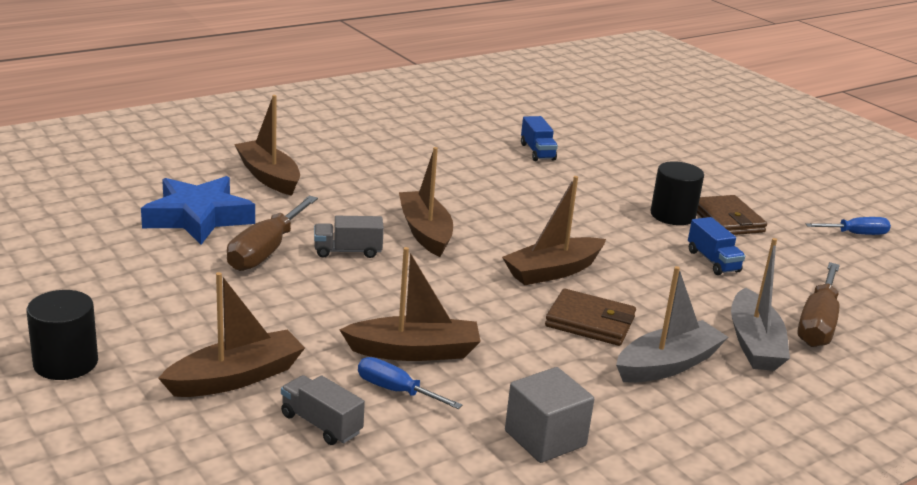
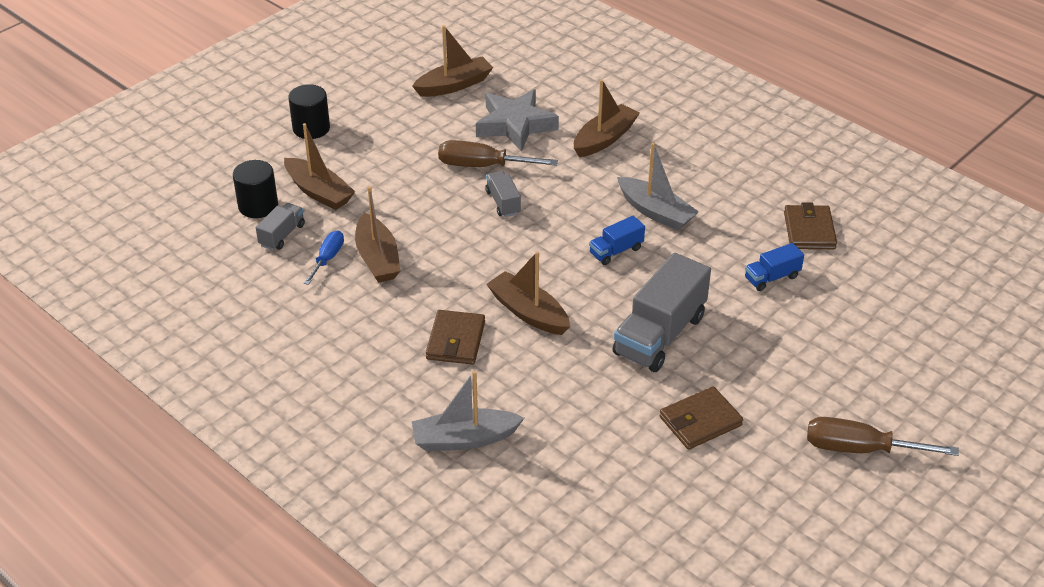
camera: 80 degrees right, 15 degrees up
blue star [141,176,255,245] -> grey star [476,89,559,152]
brown boat [399,147,453,257] -> brown boat moved to [412,25,493,97]
grey cube [505,367,594,463] -> none
grey boat [616,266,728,383] -> grey boat moved to [617,143,699,231]
black cylinder [650,161,704,225] -> black cylinder moved to [233,160,278,218]
blue truck [688,217,745,275] -> blue truck moved to [589,216,645,265]
brown screwdriver [797,262,840,347] -> brown screwdriver moved to [807,417,959,456]
blue screwdriver [806,217,891,235] -> none
none -> grey truck [613,253,711,372]
none -> brown wallet [784,202,837,249]

